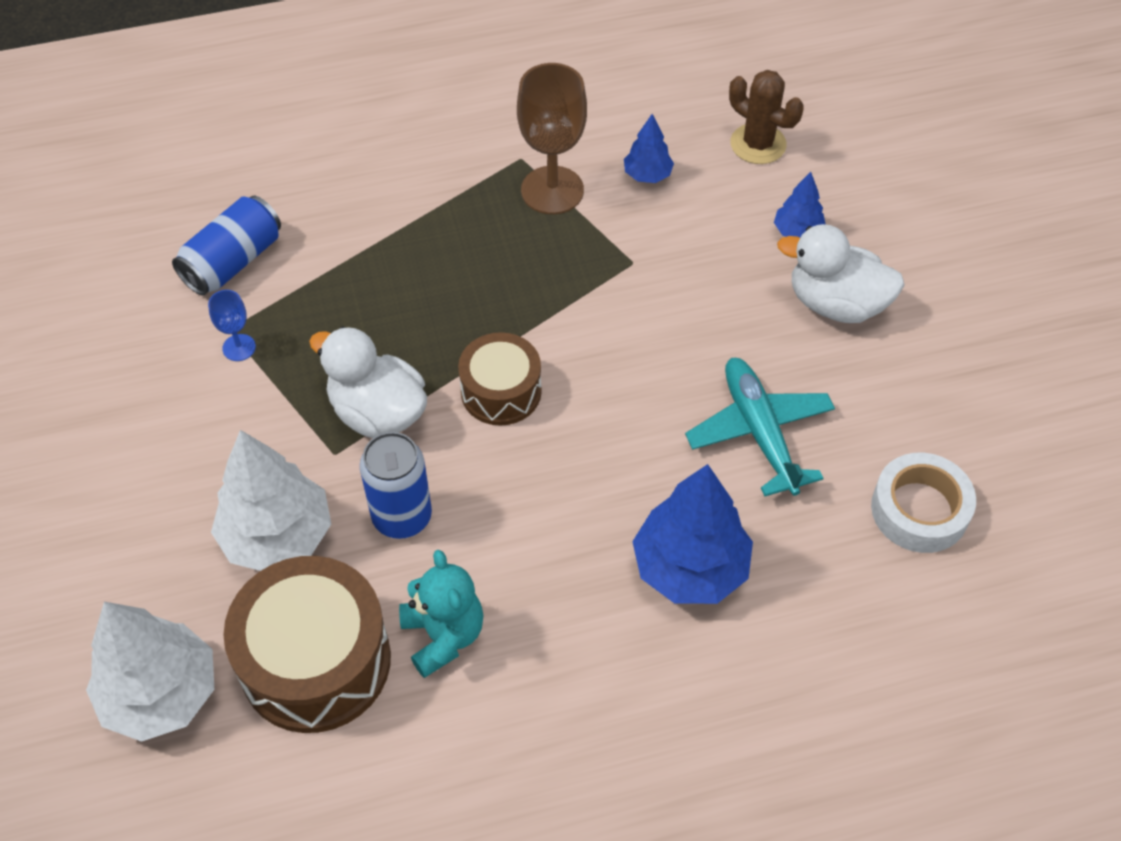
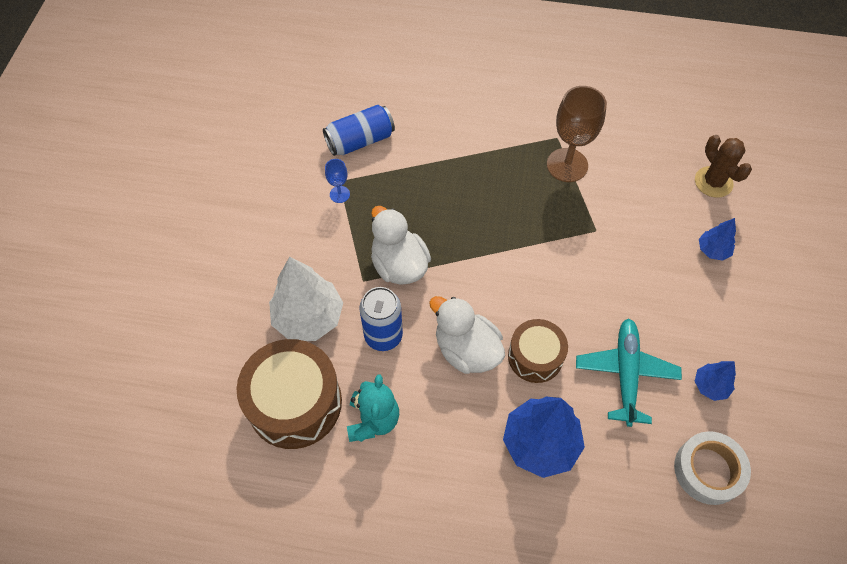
camera: 25 degrees right, 5 degrees up
white tree [86,602,214,742] -> none
brown drum [458,332,542,426] -> brown drum moved to [508,319,568,383]
blue tree [624,114,674,183] -> blue tree moved to [695,361,736,401]
white duck [777,224,905,323] -> white duck moved to [429,296,505,374]

